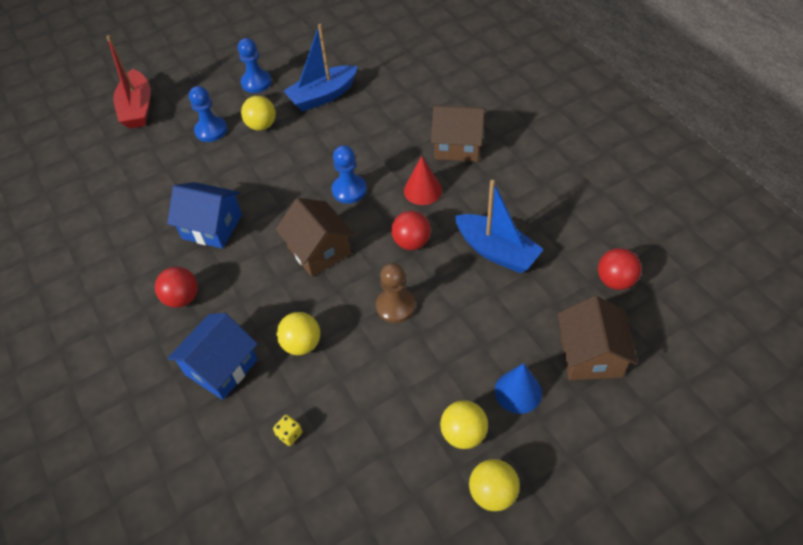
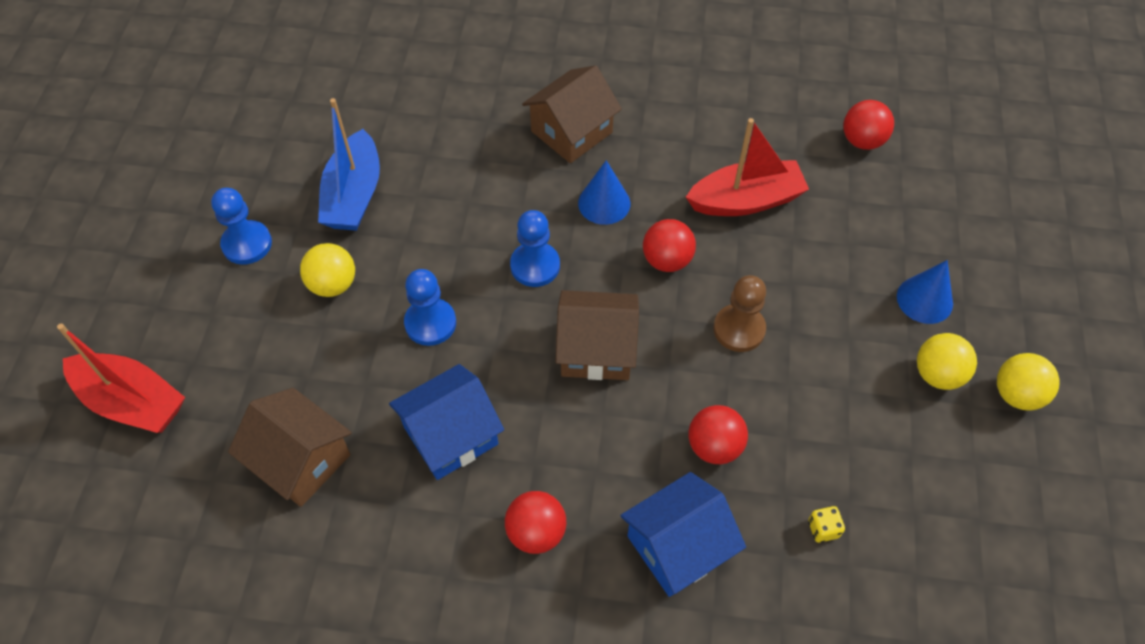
camera: 55 degrees left, 5 degrees up
blue house [167,313,258,400] -> blue house turned 75 degrees clockwise [620,472,746,597]
blue pawn [189,86,227,142] -> blue pawn moved to [404,269,456,346]
yellow ball [277,312,320,355] -> red ball [688,405,748,464]
red cone [404,156,442,205] -> blue cone [578,160,630,225]
blue boat [455,180,544,273] -> red boat [686,118,809,216]
brown house [558,296,638,380] -> brown house moved to [228,388,352,507]

